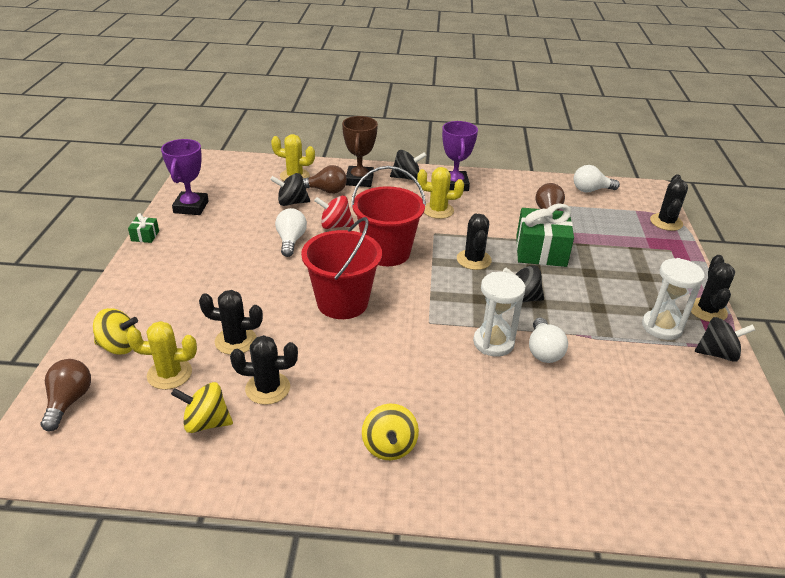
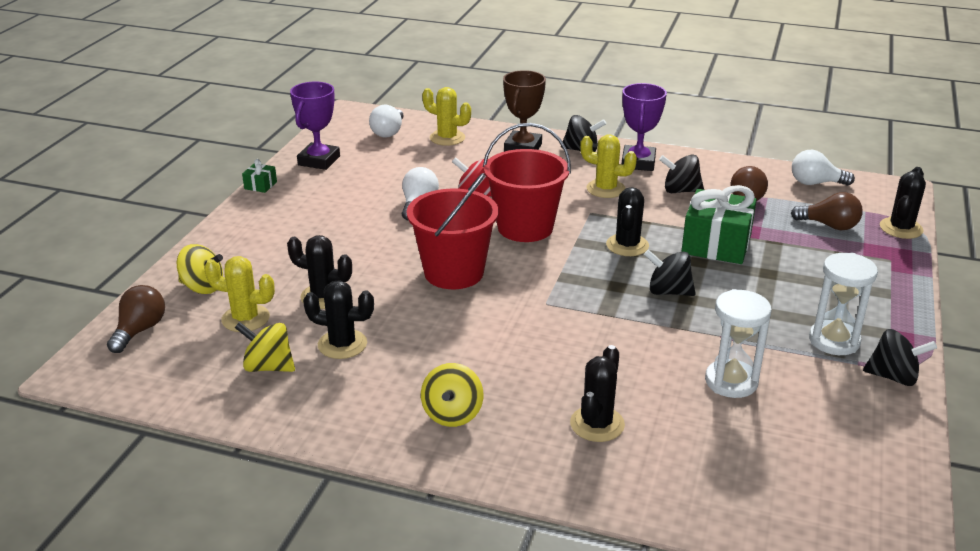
camera: 15 degrees right, 5 degrees down
black spinning top [270,173,310,206] -> black spinning top moved to [659,155,704,193]
brown light bulb [303,165,347,194] -> brown light bulb moved to [791,192,863,230]
white hourglass [473,272,525,357] -> white hourglass moved to [705,289,772,398]
white light bulb [529,317,568,363] -> white light bulb moved to [369,105,404,138]
black cactus [691,255,735,322] -> black cactus moved to [570,345,625,442]

